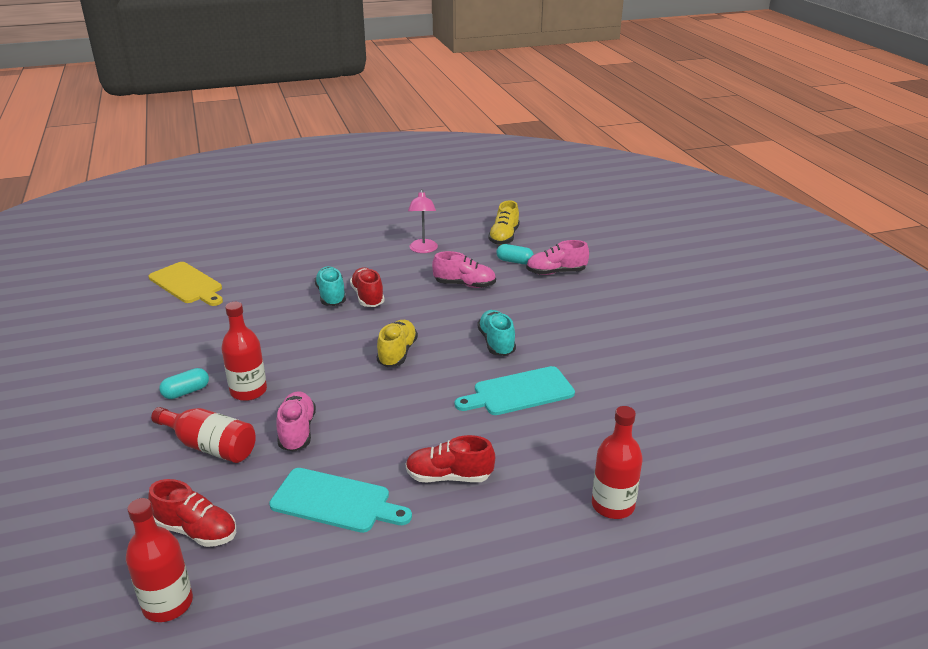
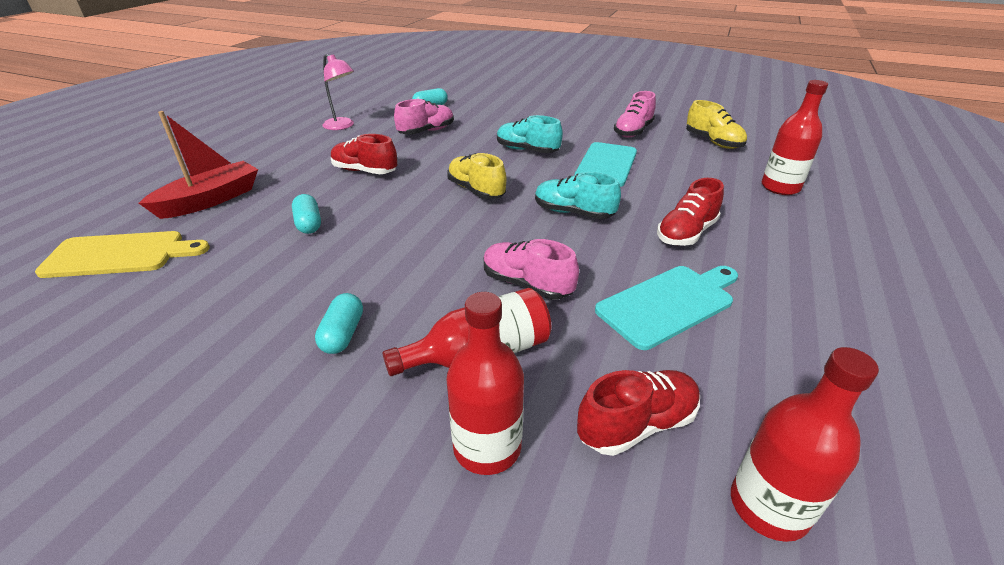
camera: 50 degrees left, 5 degrees up
red bottle [221,302,267,401] -> red bottle moved to [446,292,524,475]
turquoise shoe [315,266,346,306] -> turquoise shoe moved to [535,172,621,219]
yellow shoe [488,200,519,245] -> yellow shoe moved to [686,100,747,149]
pink shoe [526,240,589,275] -> pink shoe moved to [614,91,656,138]
none -> red boat [139,111,258,219]
none -> turquoise capsule [292,194,321,234]

